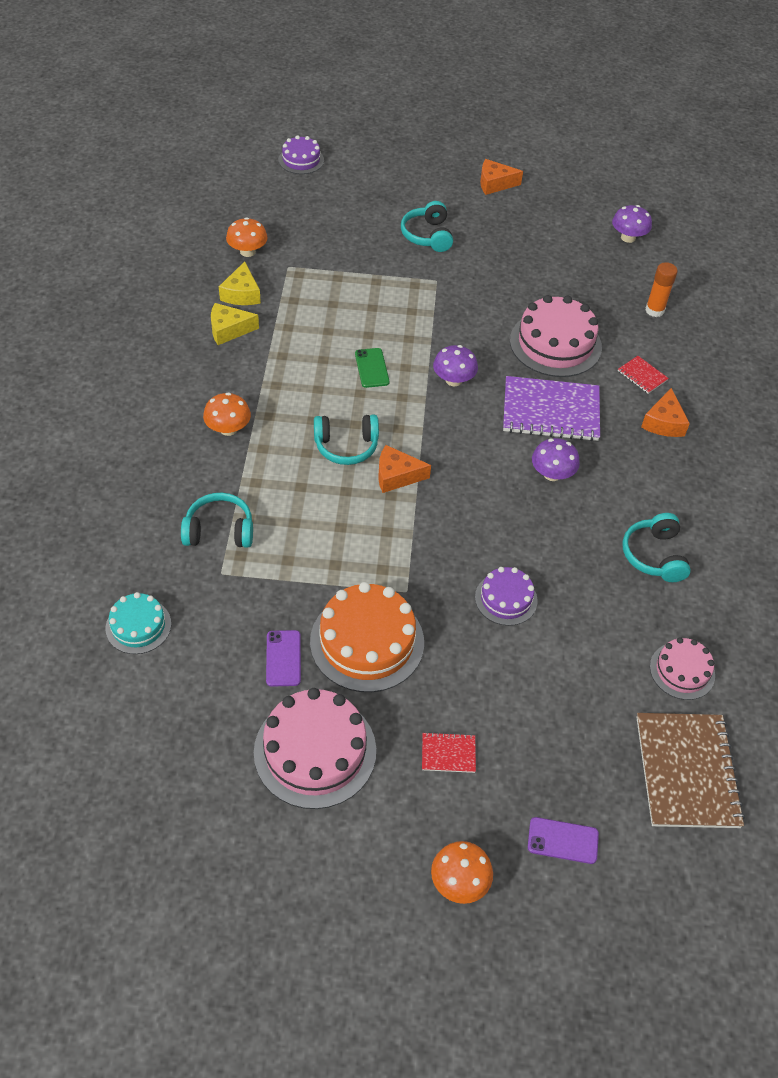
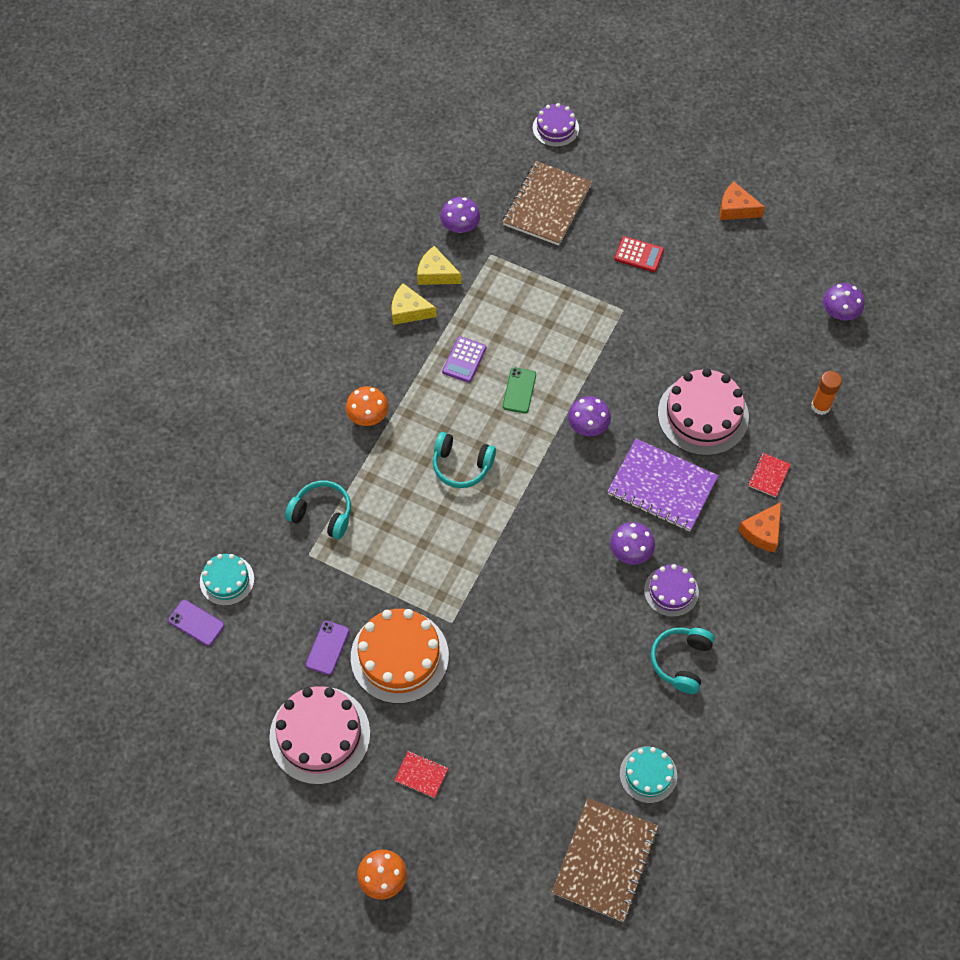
camera: 25 degrees right, 10 degrees up
yellow cheese [219,261,261,305] -> yellow cheese turned 90 degrees clockwise [417,246,462,285]
orange mushroom [226,217,268,257] -> purple mushroom [440,197,480,233]
orange cheese [378,445,431,493] -> none
turquoise headphones [401,201,453,252] -> red calculator [614,236,664,272]
purple cake [475,567,538,626] -> purple cake moved to [644,564,699,617]
purple phone [528,817,599,864] -> purple phone moved to [168,600,224,646]
red notebook [618,356,669,394] -> red notebook turned 45 degrees clockwise [748,453,791,497]
pink cake [650,637,715,700] -> turquoise cake [620,747,677,803]
none -> purple calculator [442,336,486,383]
none -> brown notebook [503,161,592,246]

